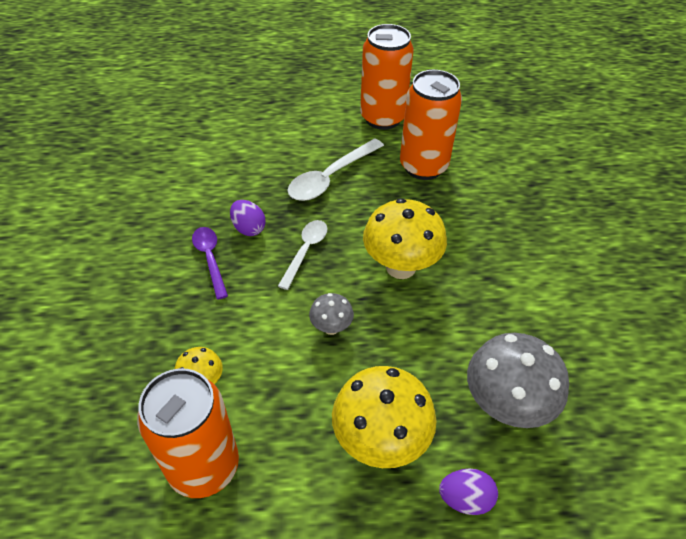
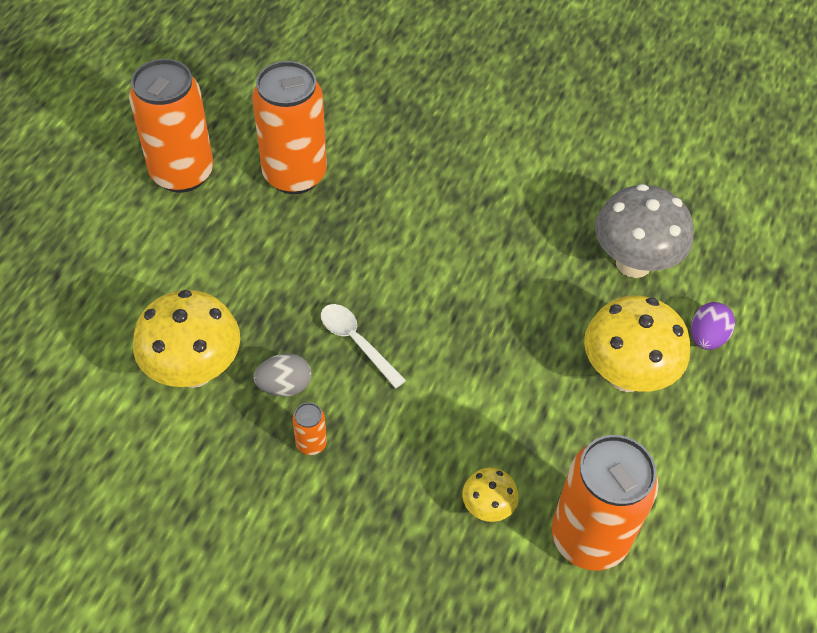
camera: 65 degrees left, 5 degrees up
purple spoon [192,227,228,299] -> orange can [292,403,327,455]
purple egg [230,200,266,236] -> grey egg [254,353,311,396]
white spoon [288,138,384,201] -> none
grey mushroom [309,293,354,335] -> none
yellow mushroom [363,198,447,279] -> yellow mushroom moved to [133,290,240,388]

